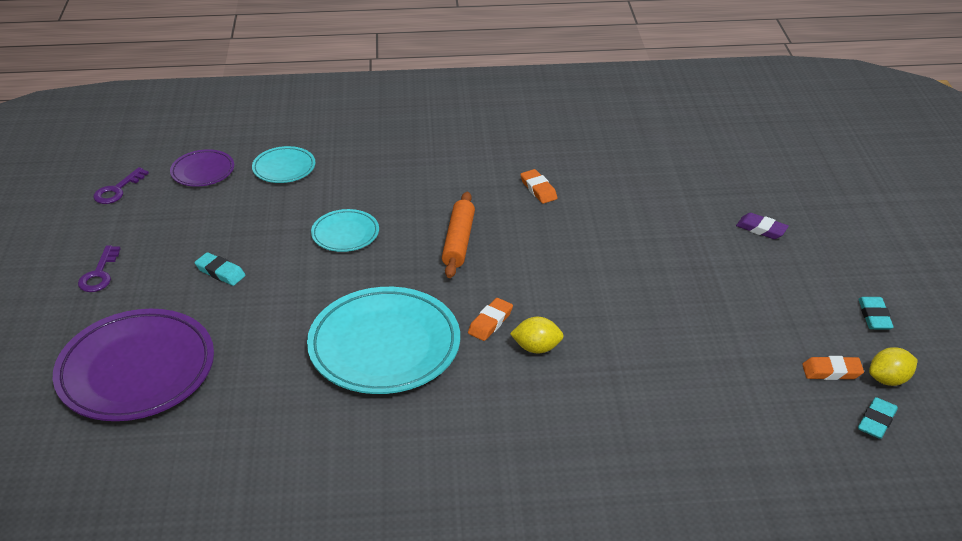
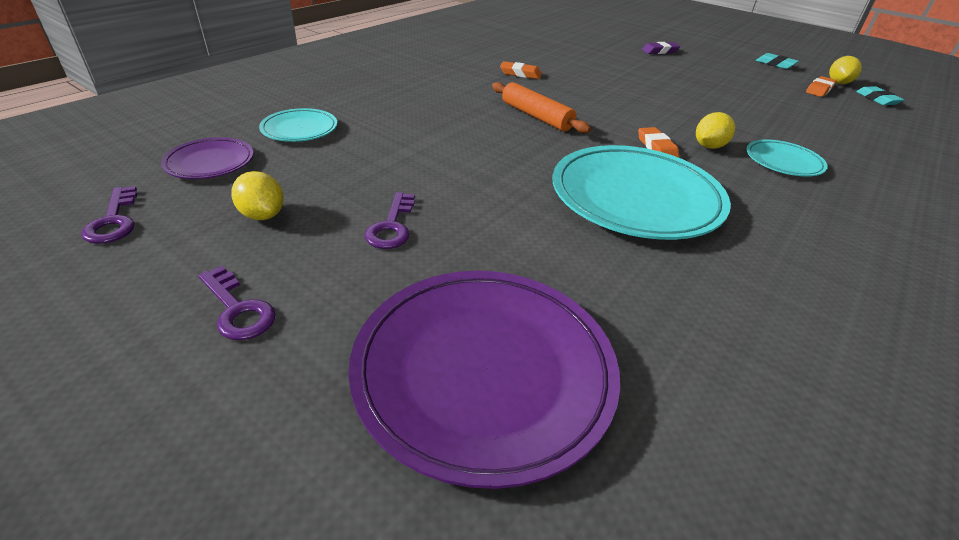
camera: 50 degrees left, 0 degrees up
turquoise eraser [194,252,246,286] -> purple key [365,192,415,249]
turquoise plate [311,209,379,252] -> turquoise plate moved to [746,140,828,176]
none -> yellow lemon [231,171,284,220]

